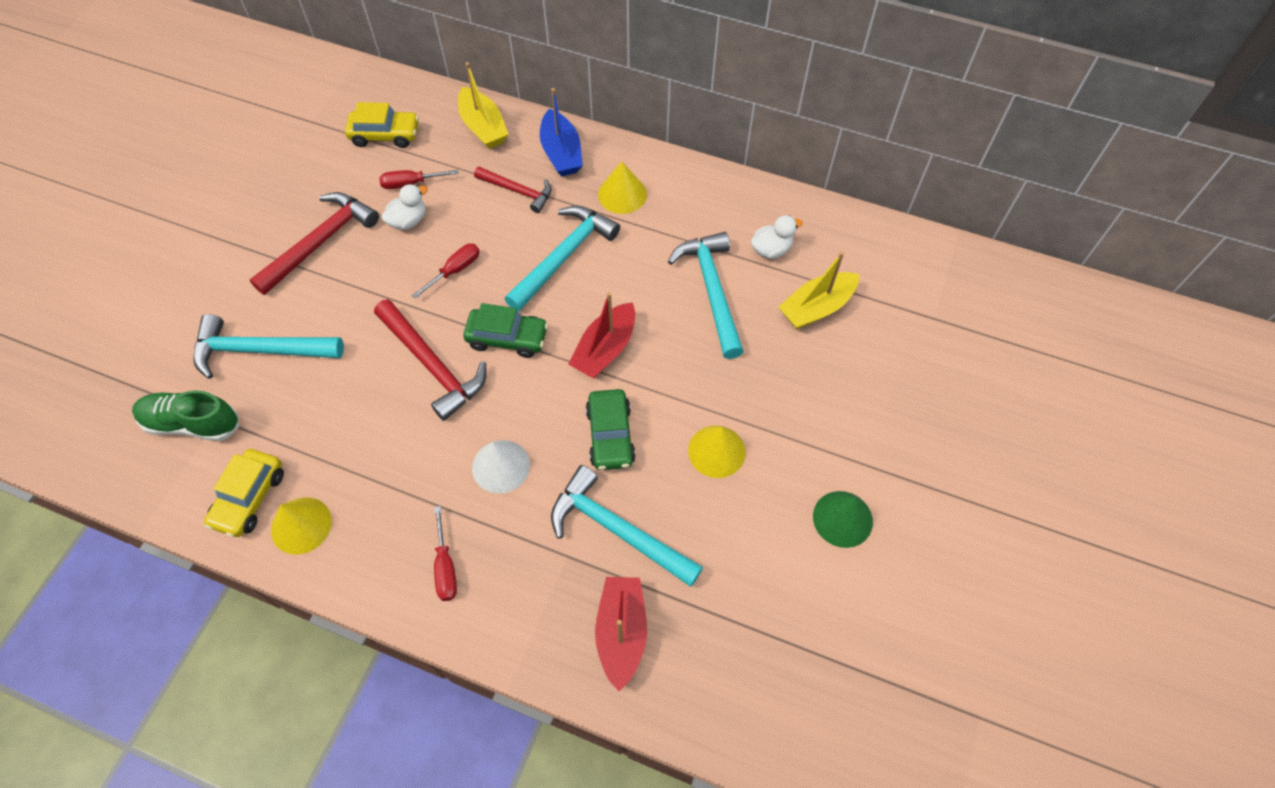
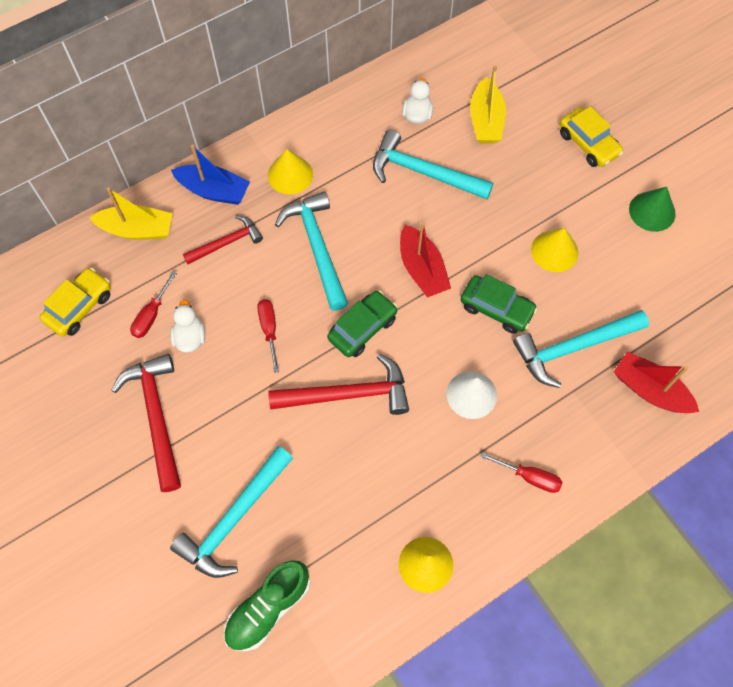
camera: 55 degrees left, 5 degrees up
yellow car [204,449,284,537] -> yellow car moved to [560,106,623,167]

